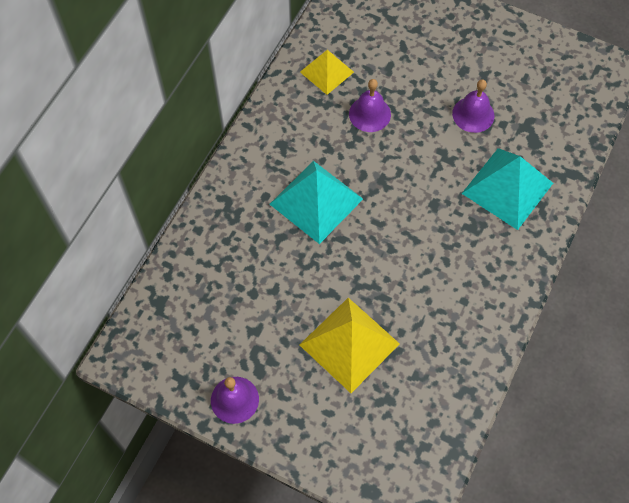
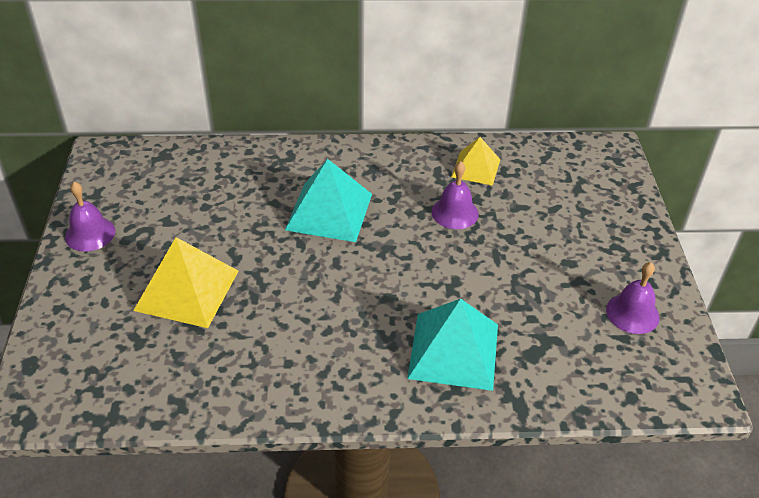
camera: 60 degrees right, 20 degrees down
purple bell [452,79,494,133] -> purple bell moved to [606,262,660,334]

